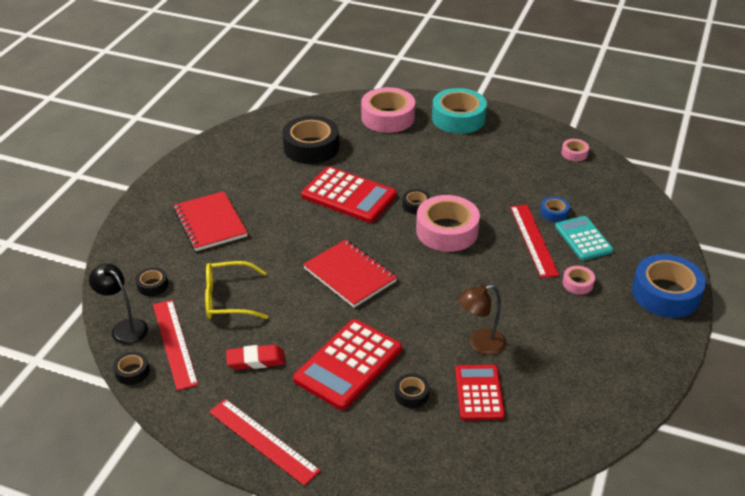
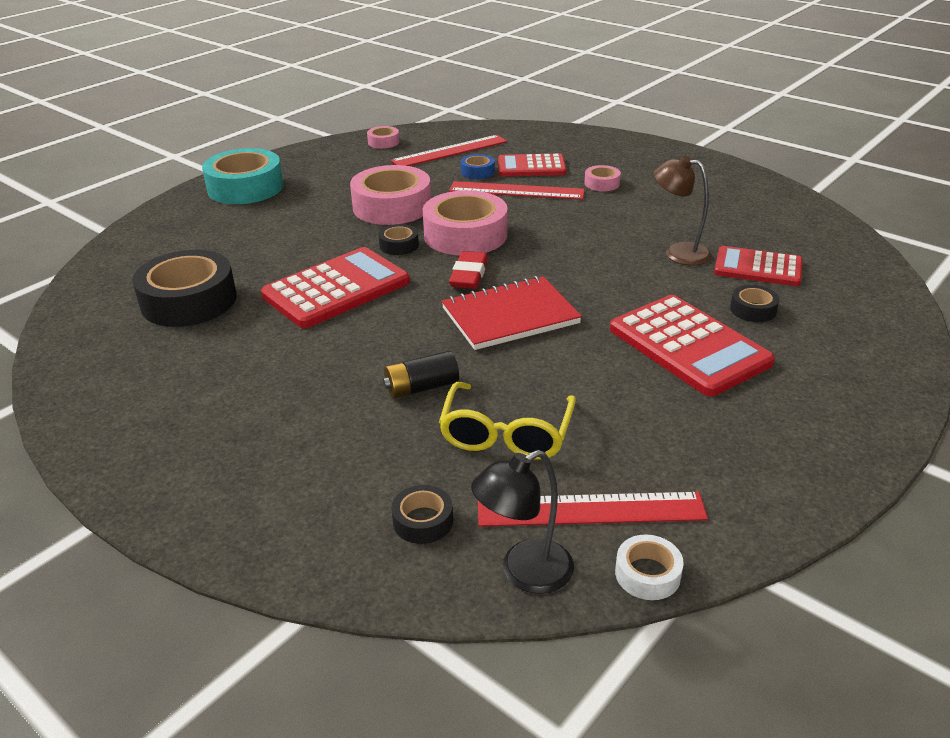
camera: 70 degrees left, 5 degrees down
black tape [113,352,149,385] -> white tape [615,535,684,600]
red notebook [173,191,248,251] -> none
red ruler [209,399,321,486] -> red ruler moved to [391,135,507,166]
red eraser [226,345,285,370] -> red eraser moved to [449,251,488,289]
pink tape [361,87,415,133] -> pink tape moved to [350,165,431,225]
brown lamp [458,284,506,355] -> brown lamp turned 120 degrees clockwise [654,156,712,266]
turquoise calculator [555,216,614,260] -> red calculator [498,154,566,176]
blue tape [632,254,706,318] -> none
none -> black battery [383,351,459,399]

